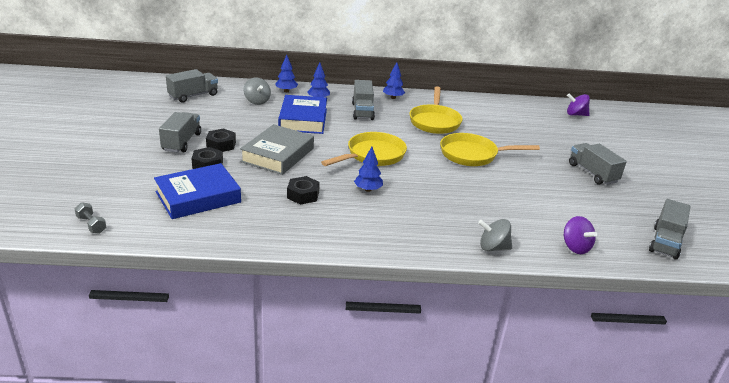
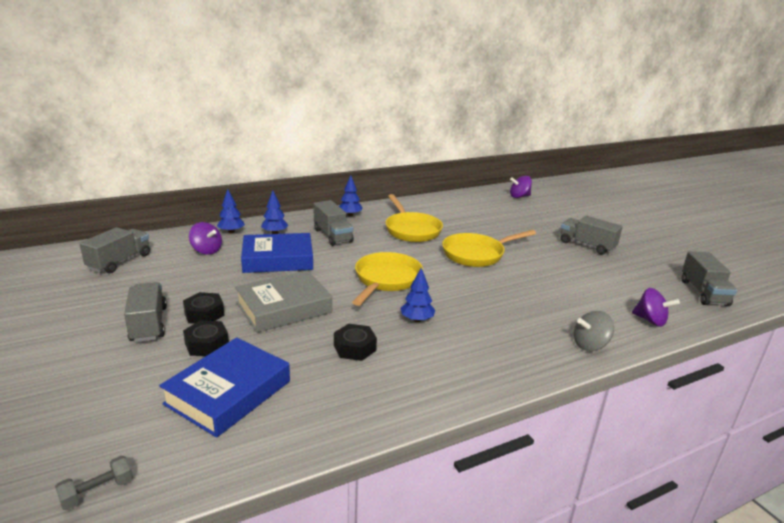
camera: 25 degrees left, 5 degrees down
grey dumbbell [74,202,106,234] -> grey dumbbell turned 60 degrees counterclockwise [55,456,133,510]
grey book [240,124,314,175] -> grey book turned 60 degrees clockwise [235,270,332,333]
grey spinning top [243,78,271,105] -> purple spinning top [189,222,222,255]
blue book [278,95,327,134] -> blue book turned 75 degrees counterclockwise [241,233,313,273]

